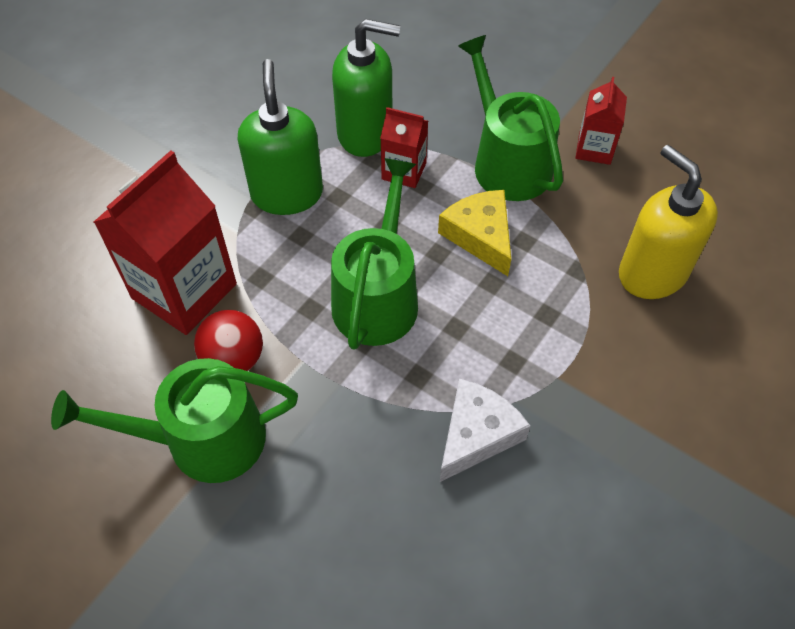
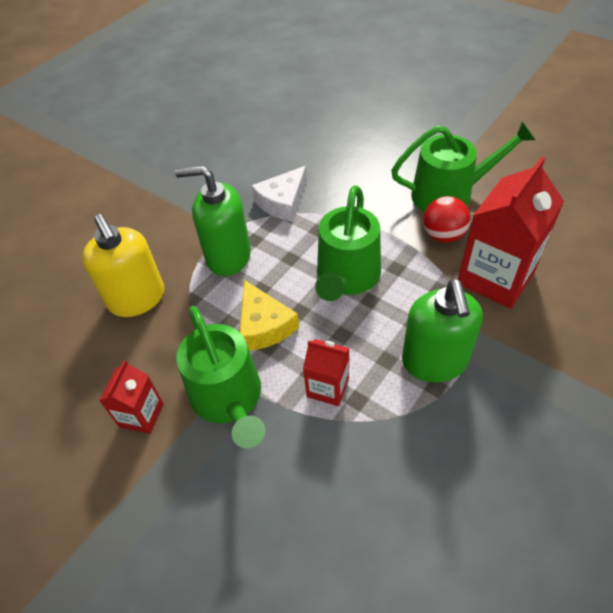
camera: 175 degrees left, 5 degrees down
green soap dispenser [332,19,400,157] -> green soap dispenser moved to [175,166,251,276]

